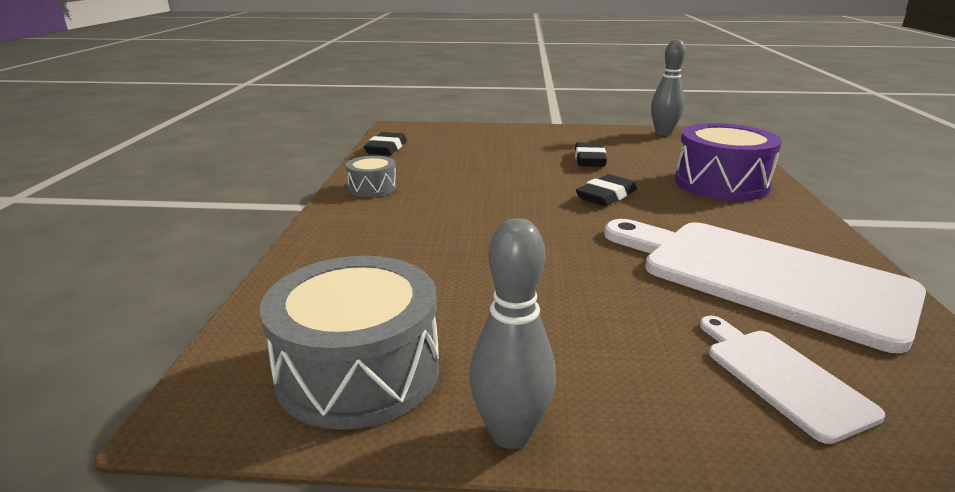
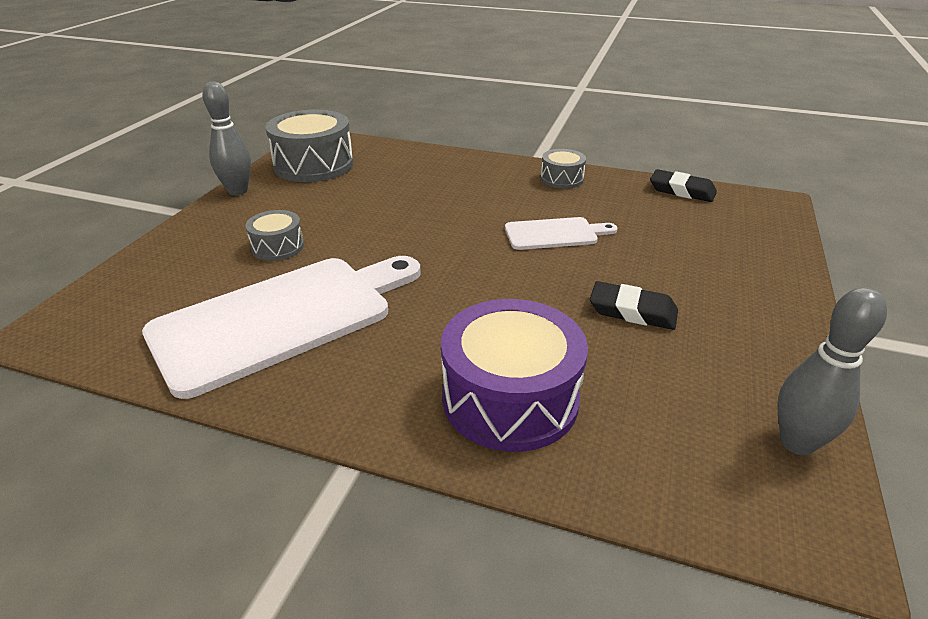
camera: 105 degrees right, 10 degrees up
black eraser [576,174,637,206] -> none
white cutting board [700,316,885,444] -> white cutting board moved to [505,217,618,250]
none -> grey drum [245,210,304,261]

